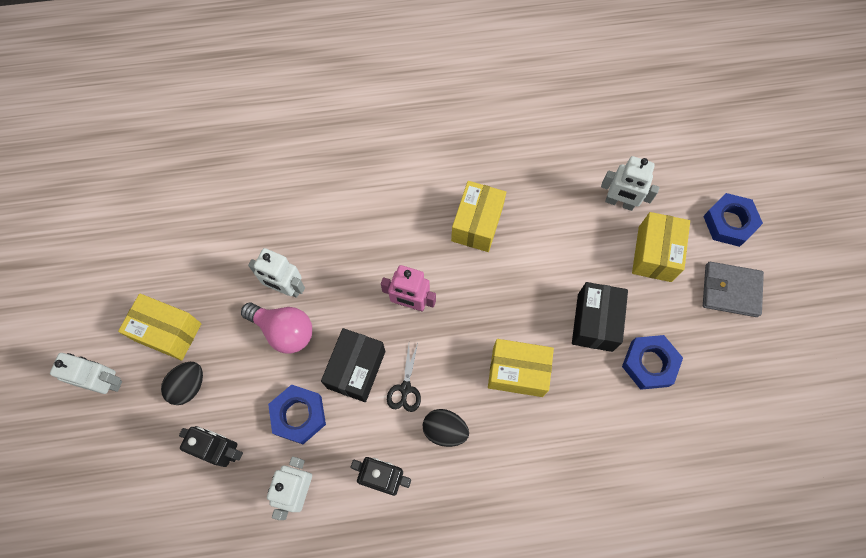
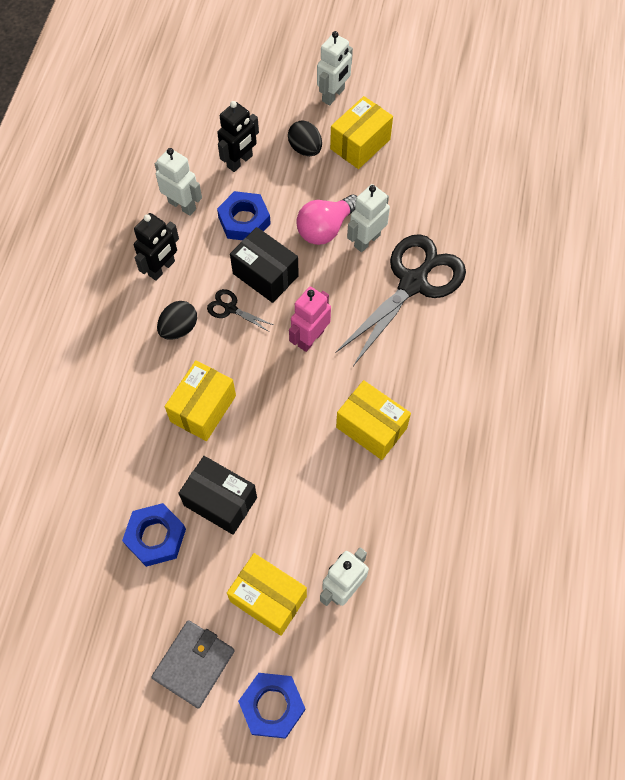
camera: 110 degrees right, 5 degrees down
none -> black scissors [335,234,466,366]

